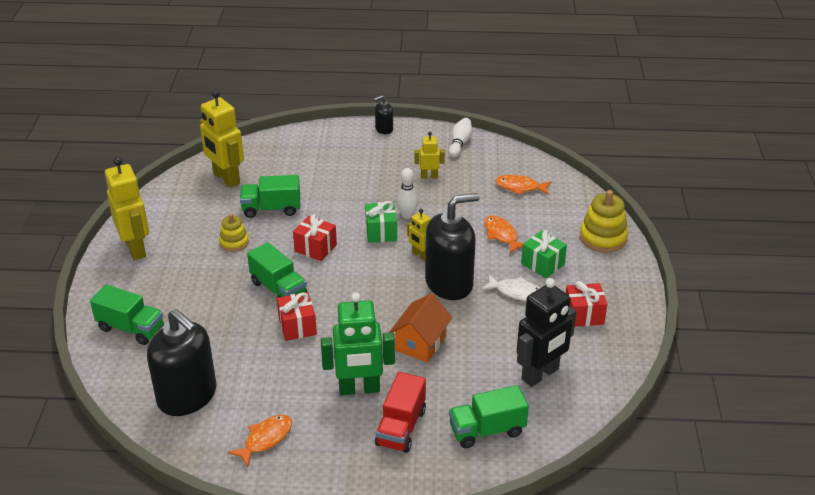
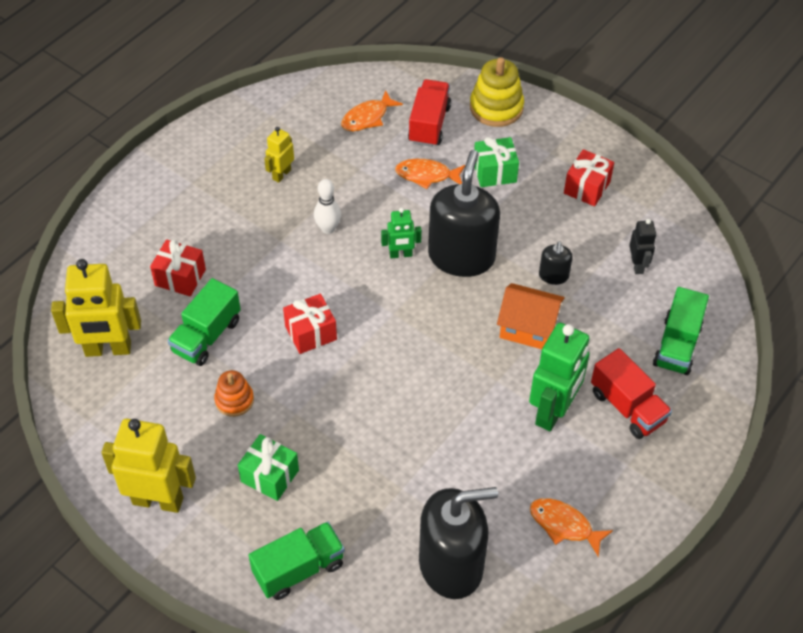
camera: 55 degrees left, 15 degrees up
yellow stacking toy [219,214,249,252] -> orange stacking toy [214,370,254,417]
orange fish [228,415,292,468] -> orange fish turned 45 degrees counterclockwise [530,498,613,557]
green truck [247,242,307,298] -> none
red gift [277,292,317,341] -> red gift moved to [150,239,206,296]
green gift [365,201,397,243] -> green gift moved to [238,434,299,501]
black soap dispenser [374,95,393,134] -> black soap dispenser moved to [539,241,573,285]
orange house [389,293,452,362] -> orange house turned 45 degrees counterclockwise [497,283,565,349]
yellow robot [407,209,431,261] -> green robot [381,208,422,258]
white bowling pin [449,118,472,158] -> none
white fish [481,274,540,301] -> none
black robot [517,278,577,387] -> black robot [629,219,656,274], size x0.52
none -> red truck [408,79,451,147]

